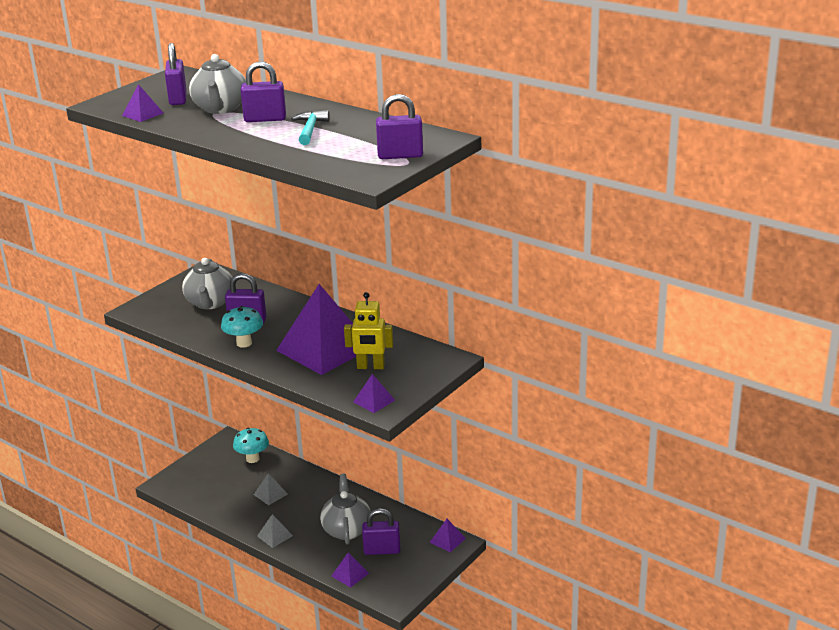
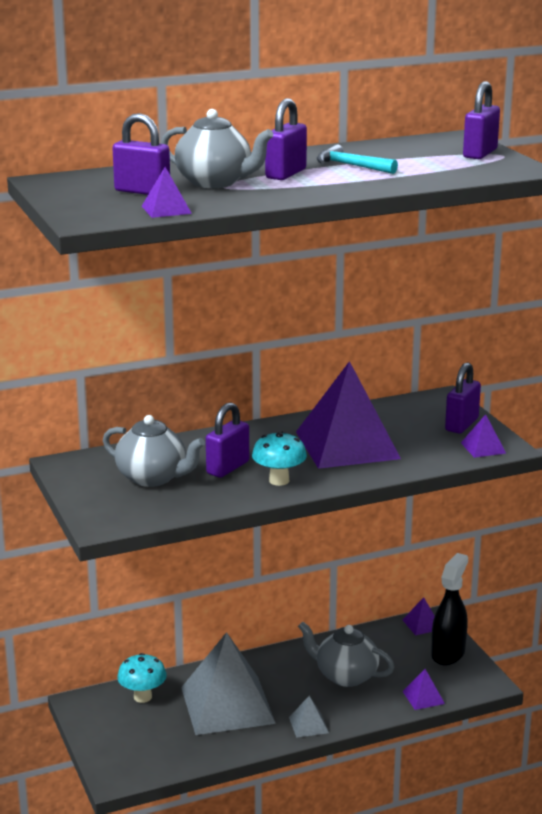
camera: 60 degrees left, 5 degrees down
grey pyramid [254,473,288,505] -> grey pyramid [181,632,276,735], size x2.45
yellow robot [344,292,393,369] -> none
purple padlock [362,508,400,555] -> purple padlock moved to [445,362,481,434]
none -> black spray bottle [431,553,468,665]

